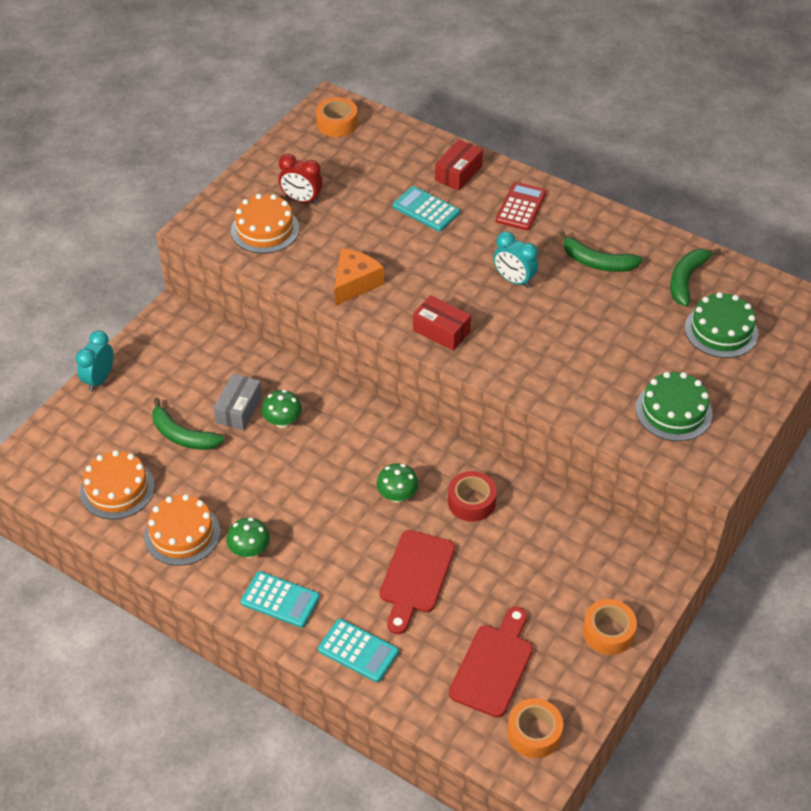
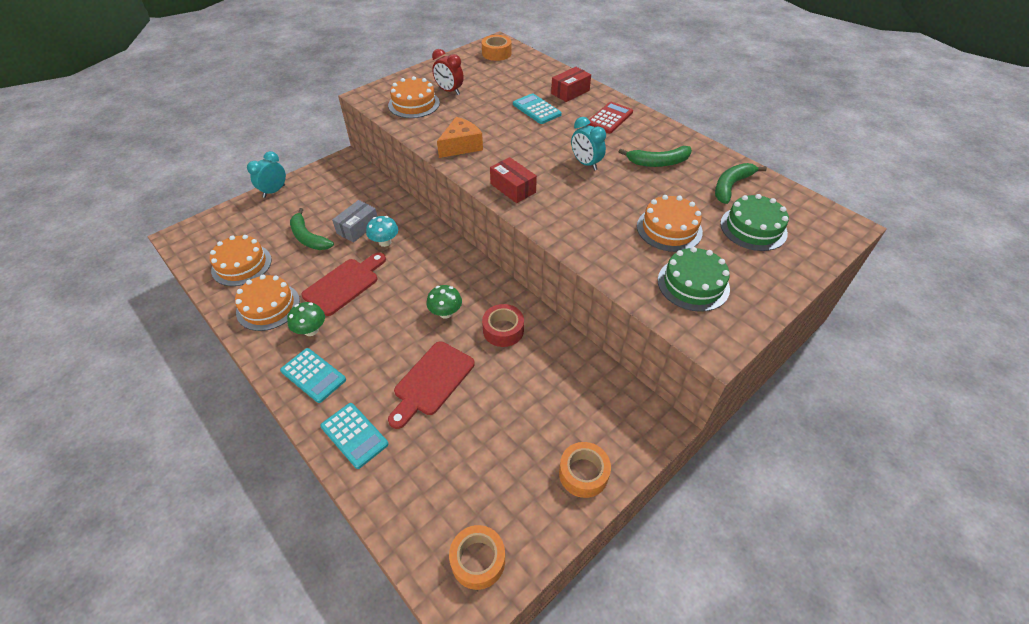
camera: 15 degrees right, 0 degrees up
green mushroom [262,390,302,428] -> turquoise mushroom [366,216,398,247]
red cutting board [449,606,533,718] -> red cutting board moved to [302,252,386,316]
green banana [559,231,643,272] -> green banana turned 45 degrees counterclockwise [619,146,692,167]
none -> orange cake [637,195,703,252]

